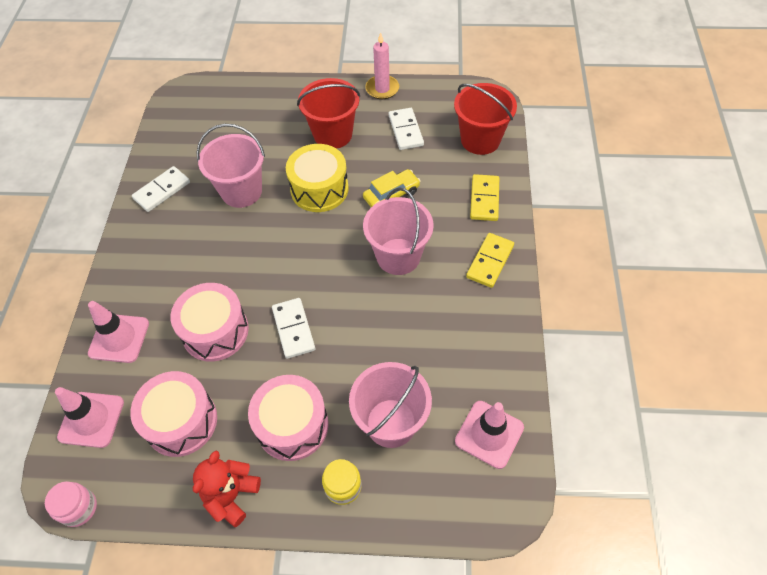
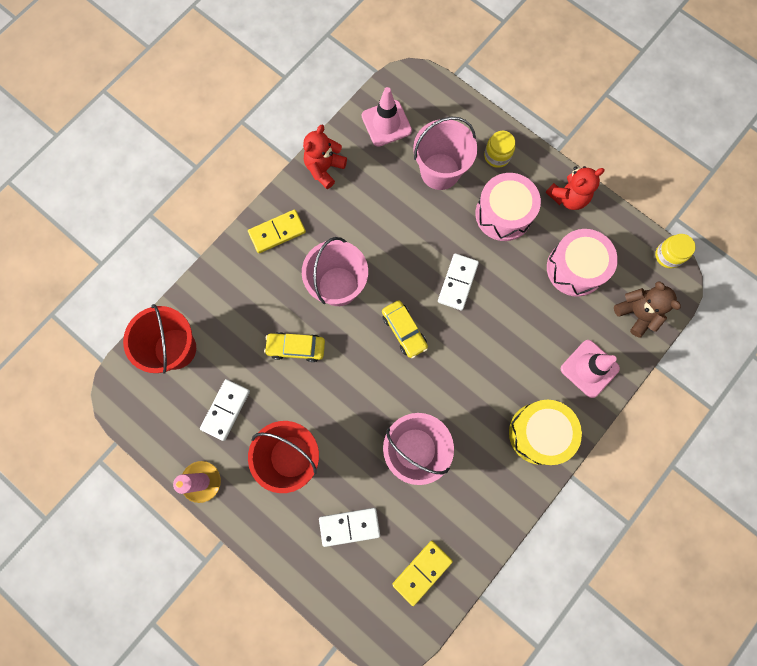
camera: 145 degrees left, 20 degrees up
pink jar [45,481,97,527] -> yellow jar [655,234,695,268]
pink traffic cone [55,387,124,448] -> brown teddy bear [614,281,681,338]
white domino [132,166,190,212] -> white domino moved to [319,508,380,547]
pink drum [171,283,249,362] -> none
yellow drum [286,144,349,212] -> yellow drum moved to [509,400,582,465]
yellow domino [470,174,499,221] -> yellow domino moved to [392,541,453,606]
none -> red teddy bear [303,125,347,189]
none -> yellow car [382,300,428,358]

